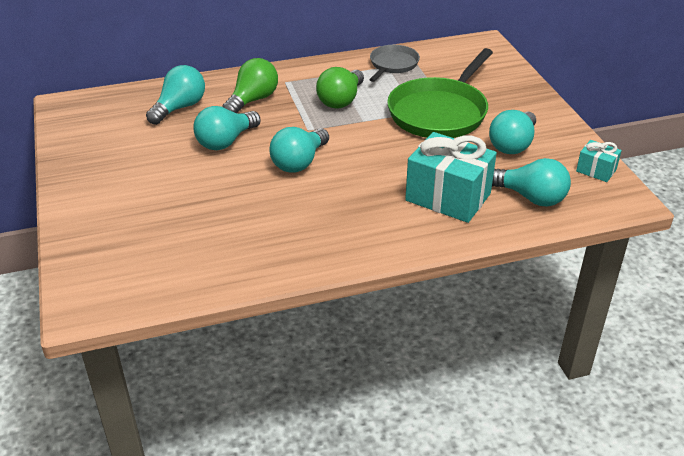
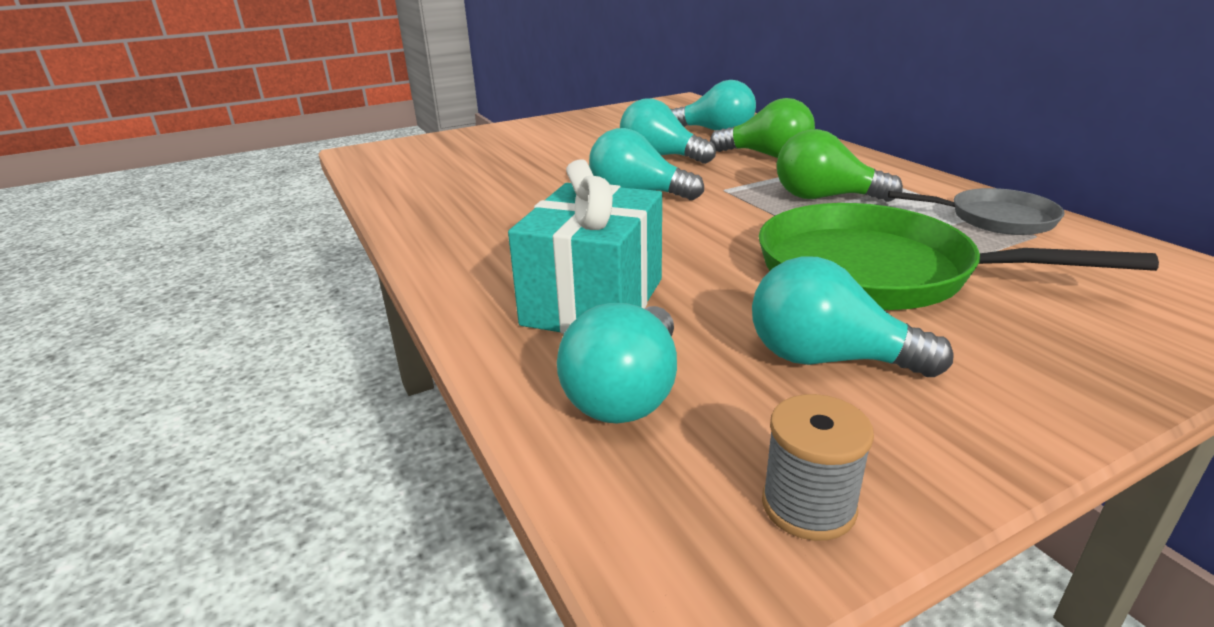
camera: 80 degrees right, 10 degrees down
turquoise gift [576,140,622,182] -> grey spool [762,394,874,541]

